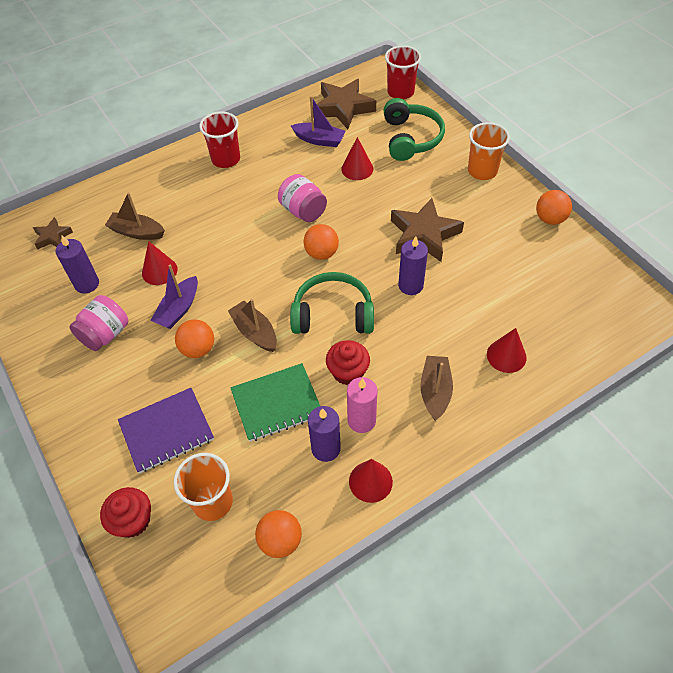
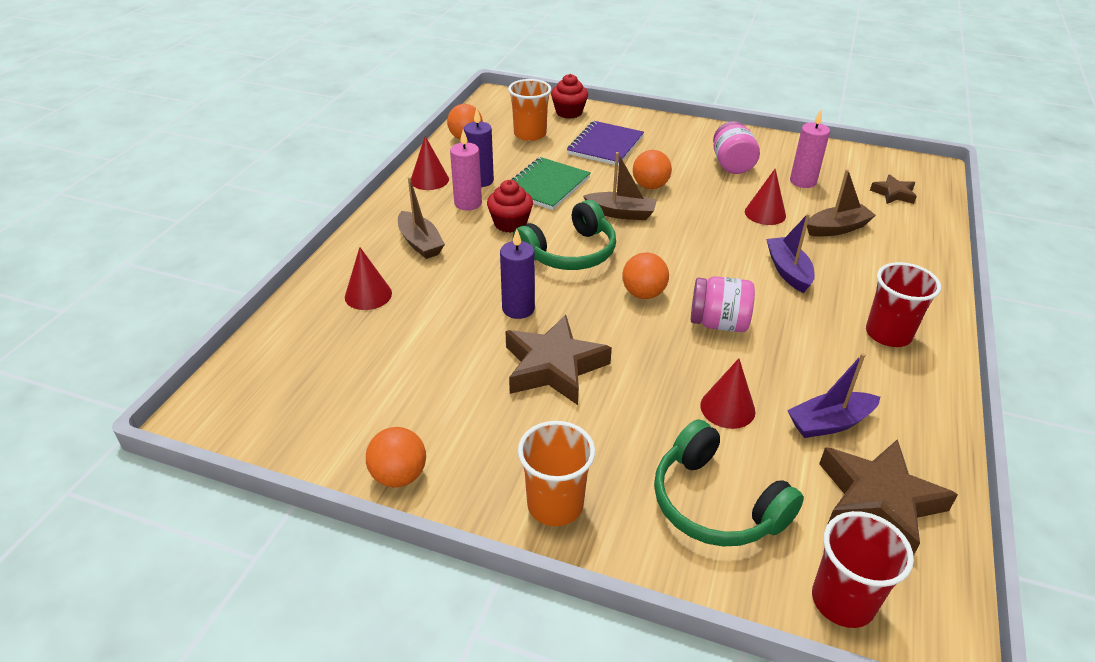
camera: 140 degrees right, 15 degrees down
purple candle [56,235,99,294] -> pink candle [790,110,830,188]
purple boat [150,265,198,329] -> purple boat moved to [766,213,815,293]

